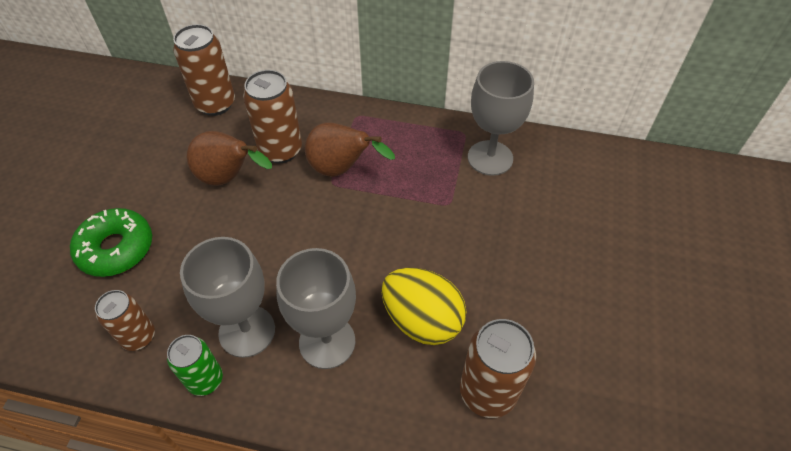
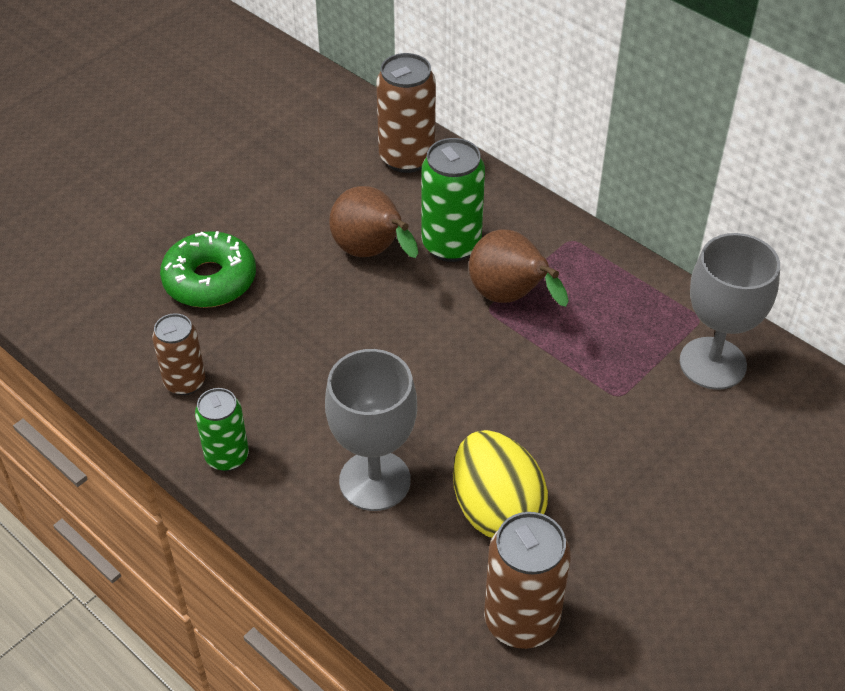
camera: 30 degrees right, 5 degrees down
grey goblet [180,237,275,358] -> none
brown can [243,70,302,163] -> green can [422,138,485,262]

